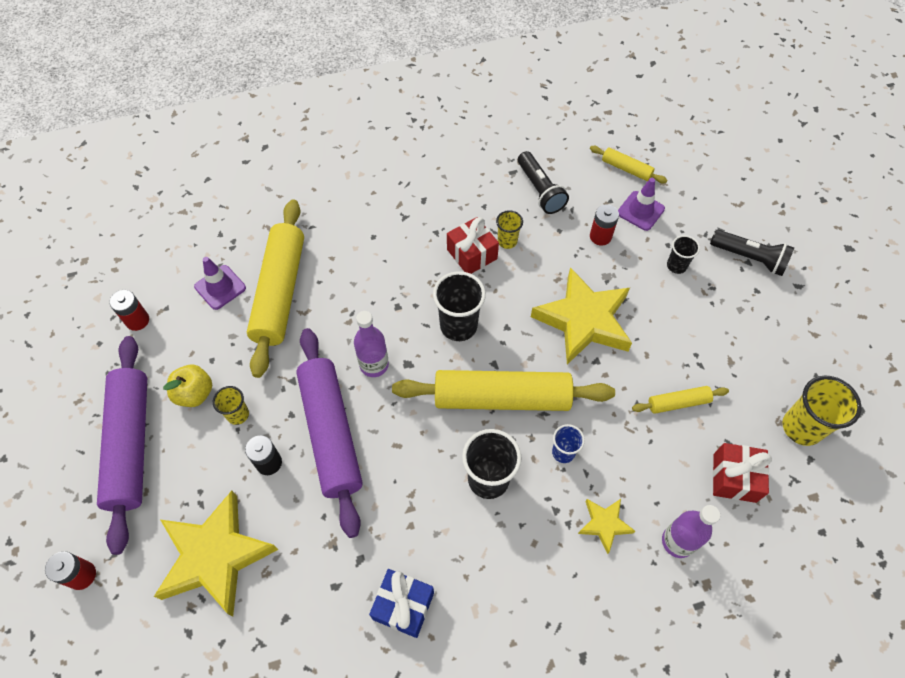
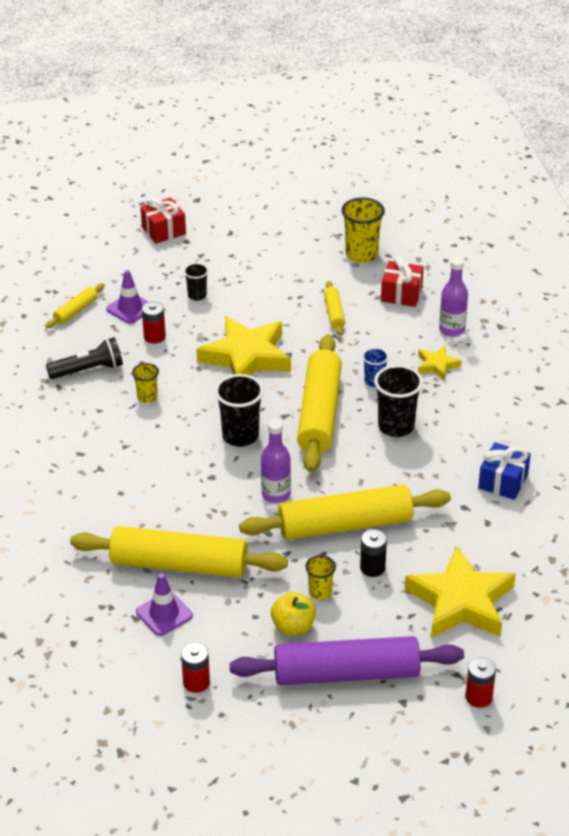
camera: 85 degrees left, 20 degrees down
purple rolling pin [296,328,363,538] -> yellow rolling pin [239,485,451,540]
red gift [447,217,499,274] -> red gift moved to [140,197,186,244]
black flashlight [710,230,794,276] -> none

